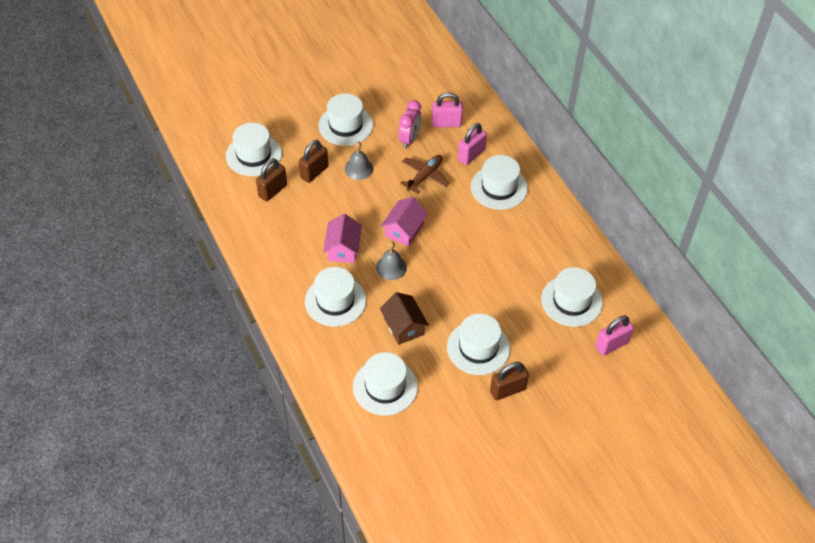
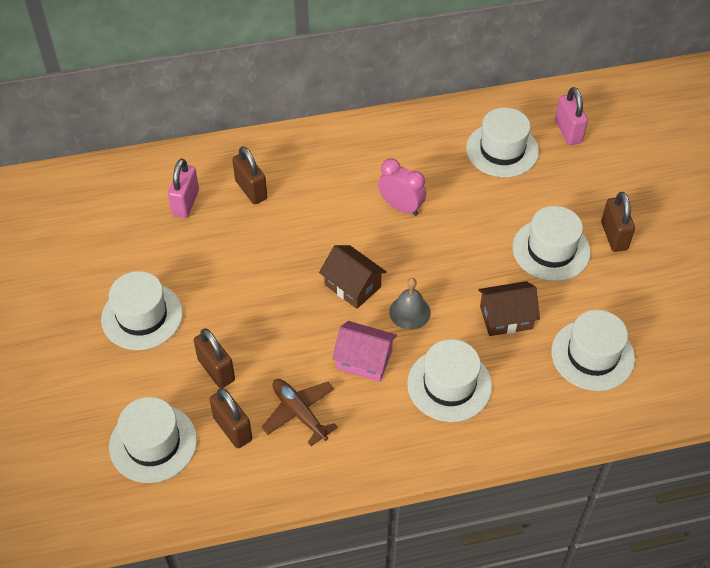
camera: 75 degrees left, 0 degrees up
grey bell [345,141,374,180] -> none
pink house [381,197,428,246] -> brown house [319,245,387,309]
pink clock [398,100,422,149] -> pink clock moved to [378,158,426,216]
brown plane [400,155,450,194] -> brown plane moved to [262,379,338,446]
pink padlock [458,123,487,165] -> brown padlock [232,146,267,204]
white hat [471,155,528,210] -> none

